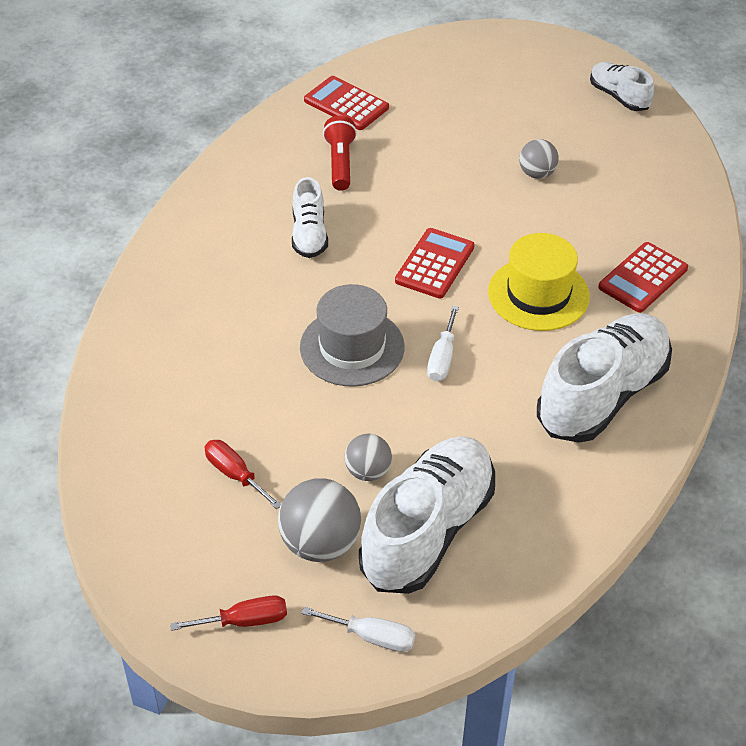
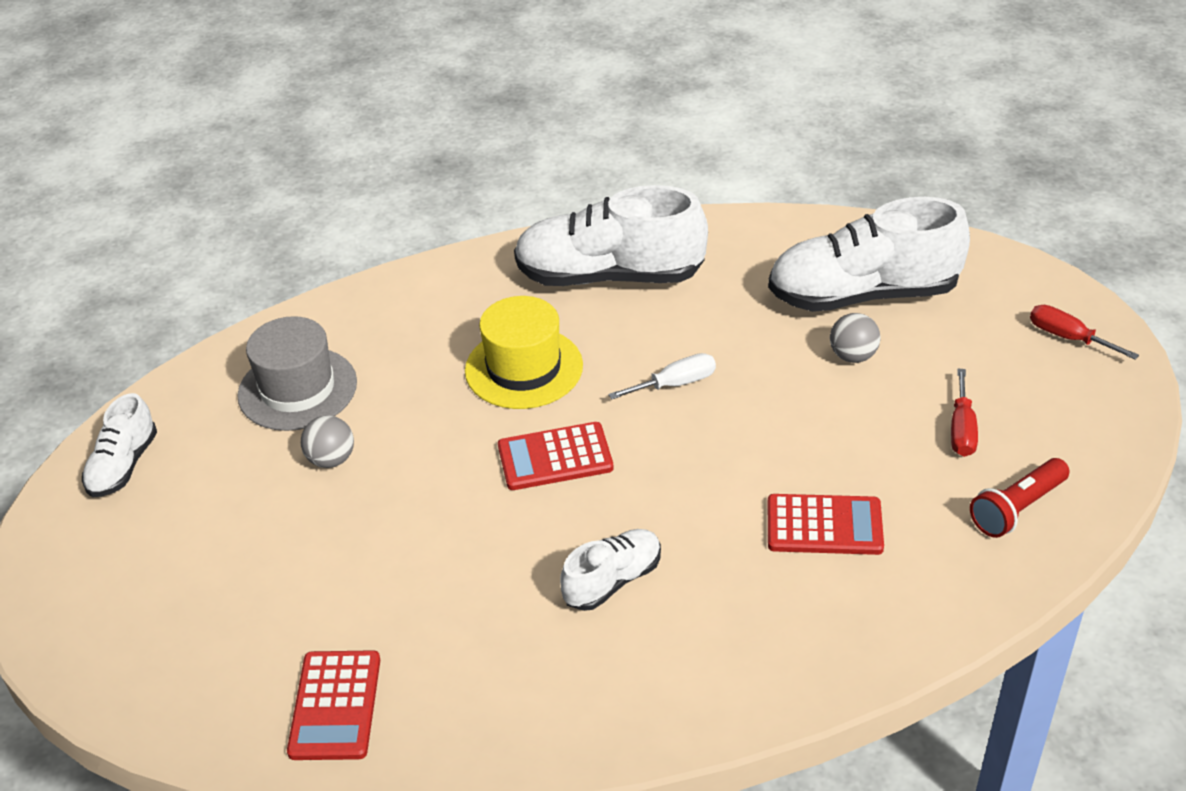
camera: 125 degrees left, 5 degrees down
grey ball [278,479,361,562] -> none
grey hat [300,284,405,387] -> grey hat moved to [237,316,357,431]
white screwdriver [301,607,415,652] -> none
red flashlight [323,116,357,191] -> red flashlight moved to [970,458,1069,538]
red calculator [598,242,688,313] -> red calculator moved to [768,494,884,555]

